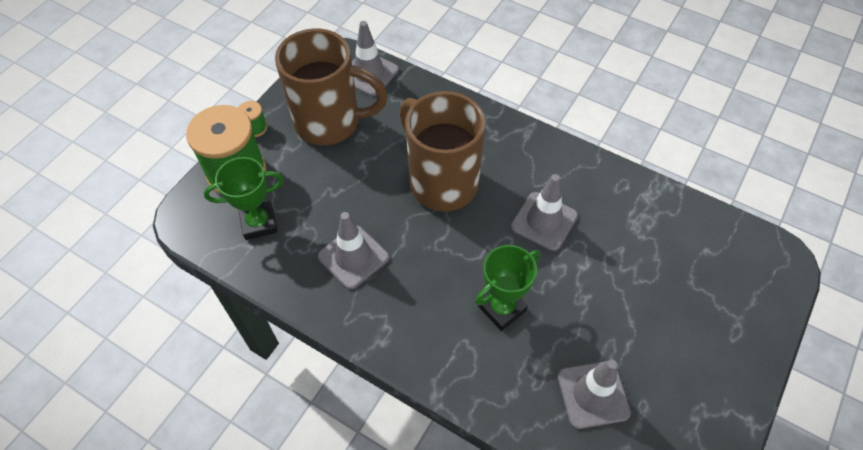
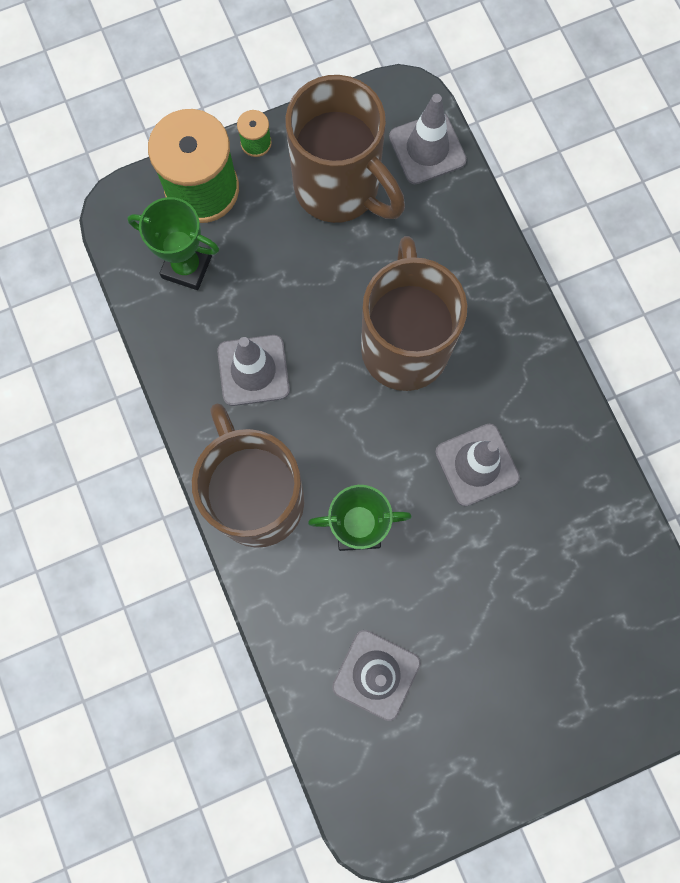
camera: 35 degrees right, 20 degrees up
none -> brown mug [192,404,304,548]

